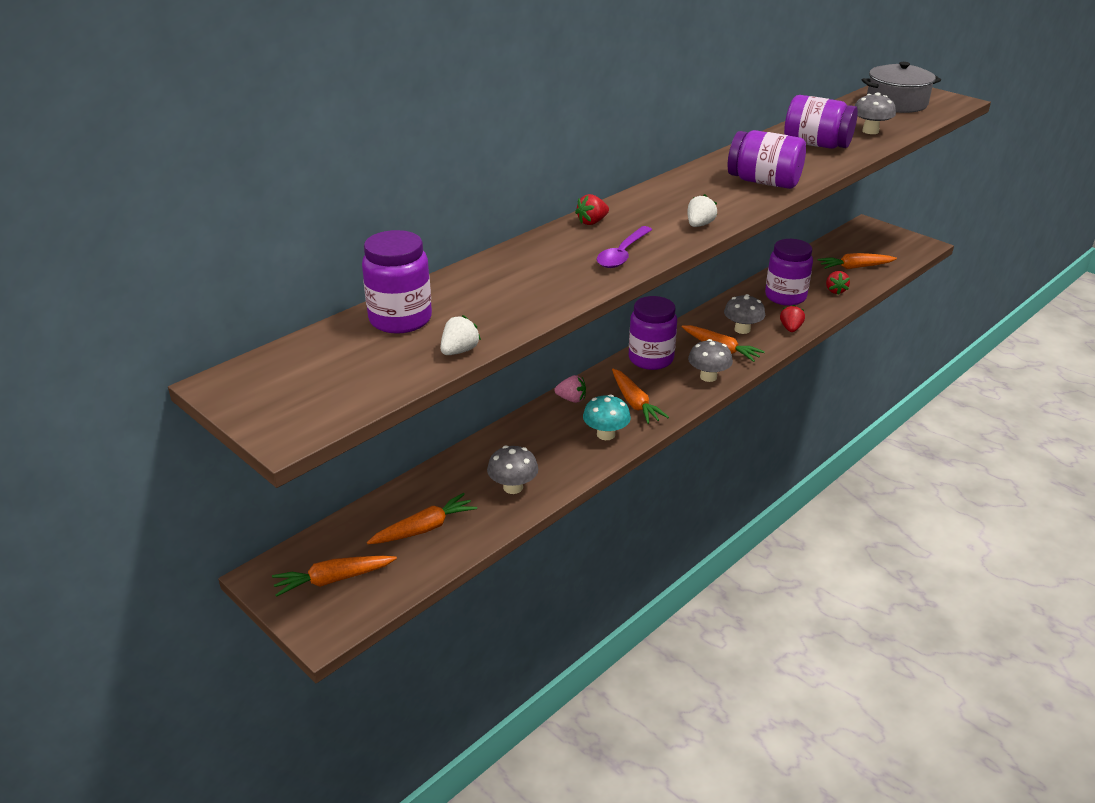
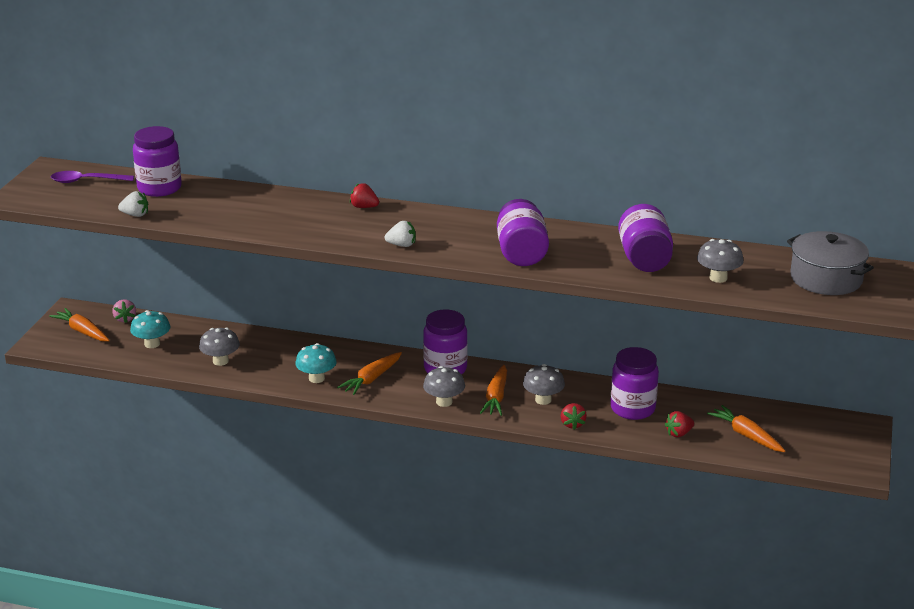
camera: 60 degrees right, 5 degrees down
orange carrot [367,493,477,544] -> turquoise mushroom [130,310,171,348]
pink strawberry [554,375,586,403] -> pink strawberry moved to [113,300,136,323]
purple spoon [597,226,652,268] -> purple spoon moved to [51,171,134,183]
red strawberry [780,305,805,332] -> red strawberry turned 105 degrees clockwise [561,403,587,430]

